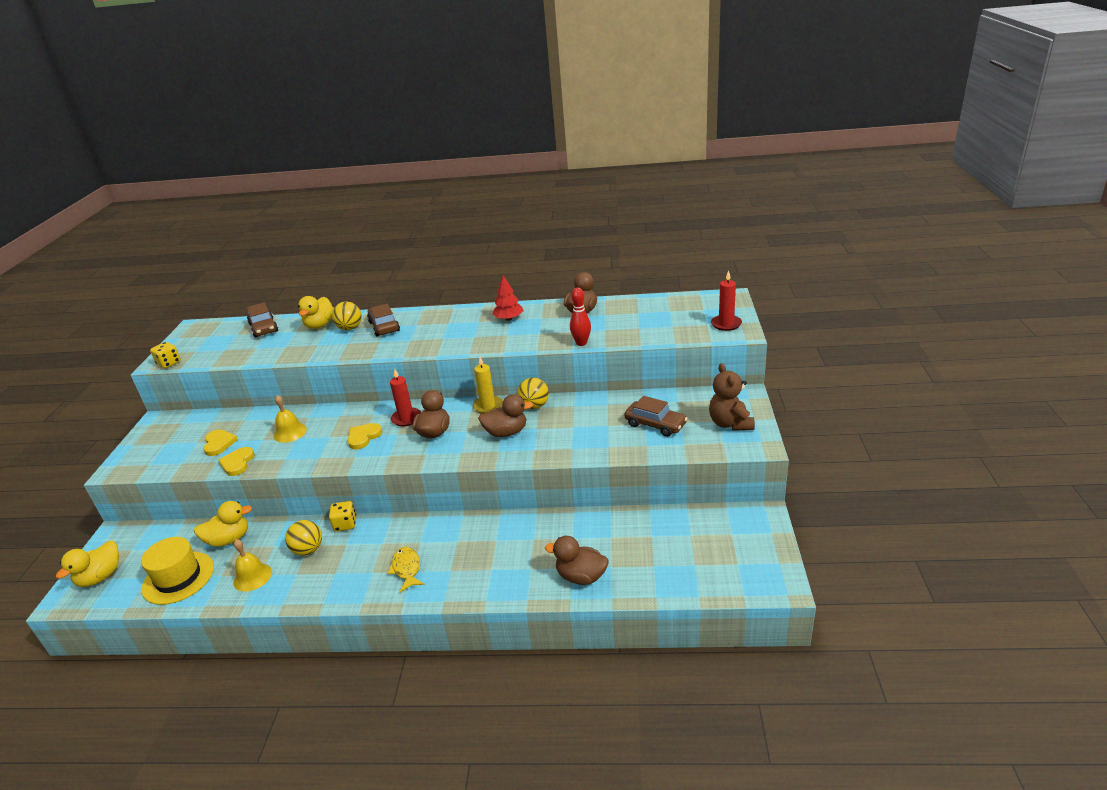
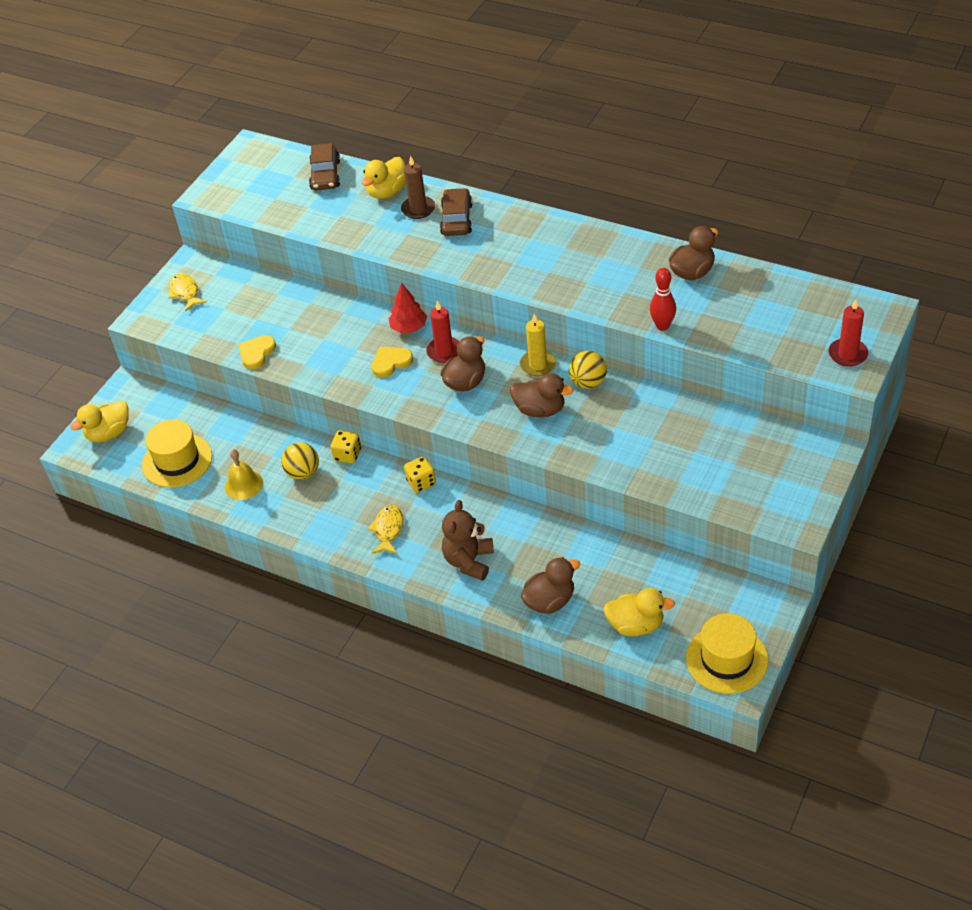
camera: 25 degrees right, 15 degrees up
yellow dice [150,342,181,368] -> yellow dice moved to [404,456,436,493]
yellow duck [194,501,252,547] -> yellow duck moved to [603,588,675,636]
yellow heart [203,429,238,456] -> none
yellow bell [274,395,307,443] -> none
yellow ball [332,302,362,330] -> brown candle [401,156,435,219]
red tree [493,275,524,321] -> red tree moved to [388,283,427,333]
brown duck [545,536,608,585] -> brown duck turned 105 degrees clockwise [521,557,580,614]
brown car [624,396,688,437] -> none
brown teddy bear [709,363,755,431] -> brown teddy bear moved to [442,500,494,581]
none -> yellow fish [168,274,207,311]
none -> yellow hat [686,613,768,694]

